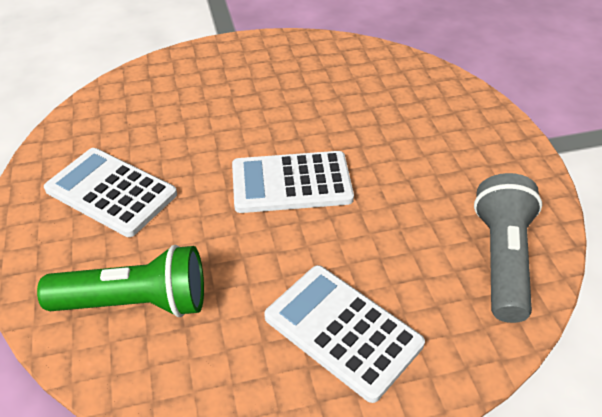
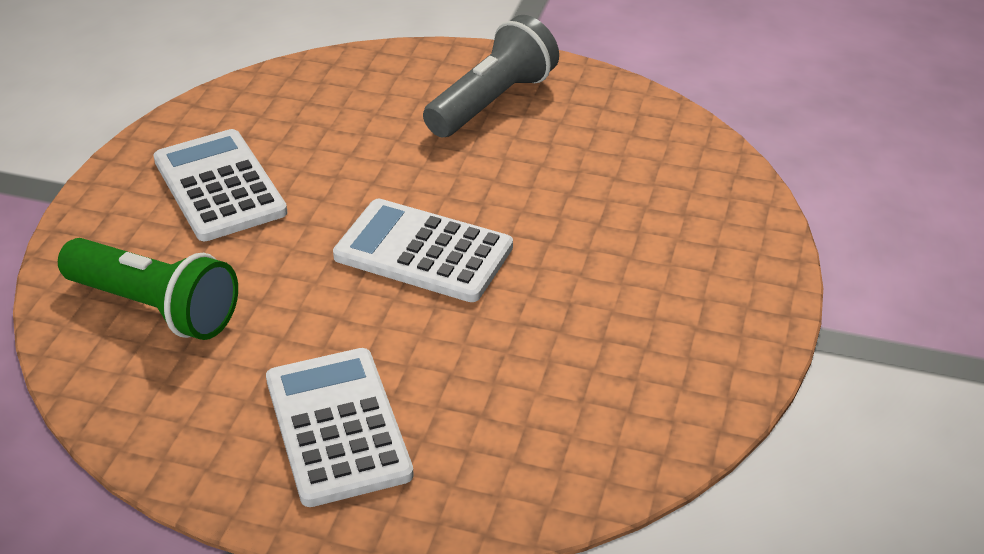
camera: 30 degrees right, 5 degrees down
grey flashlight [474,173,542,323] -> grey flashlight moved to [423,15,559,137]

